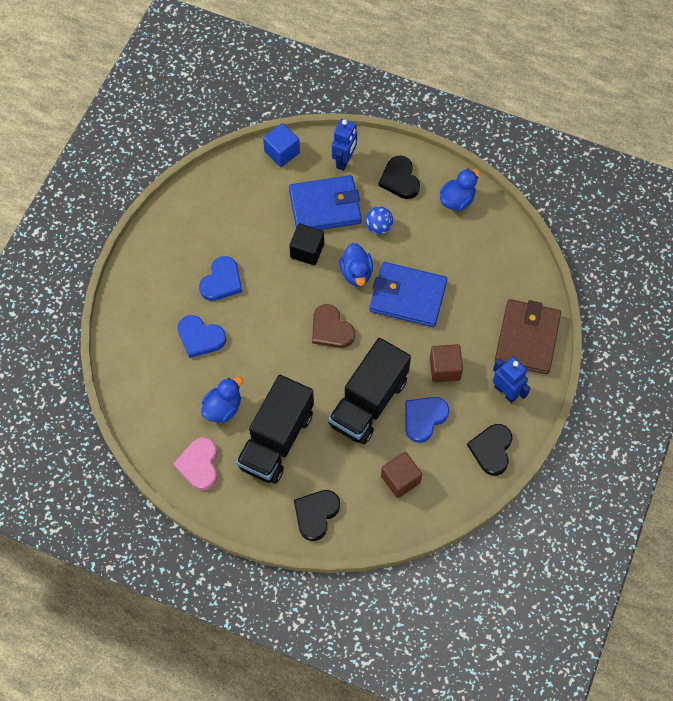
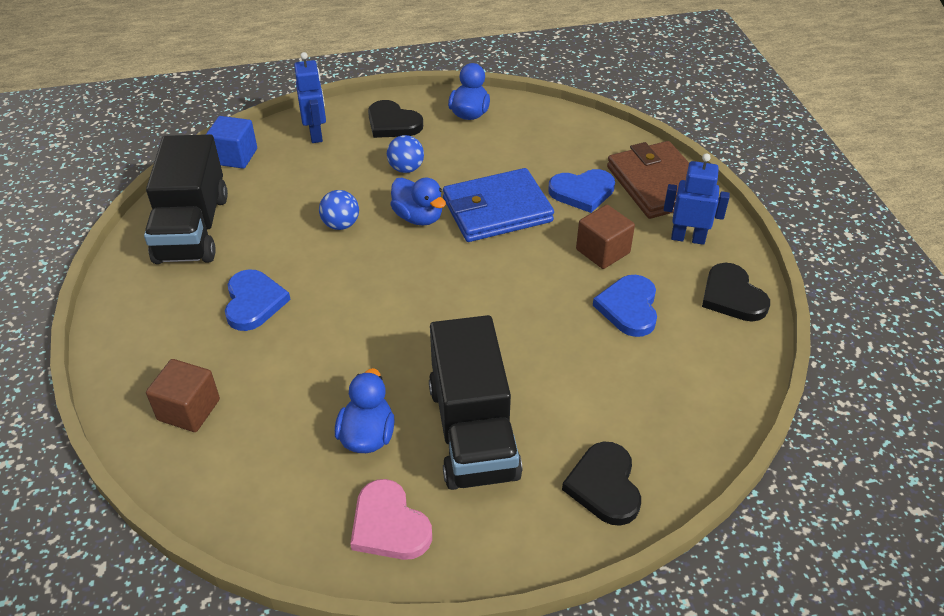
camera: 35 degrees left, 20 degrees down
blue heart [178,315,226,358] -> blue heart moved to [548,169,615,213]
blue wallet [289,175,362,230] -> none
black cube [289,224,324,265] -> blue ball [319,190,359,230]
brown heart [312,304,355,348] -> none
black truck [328,338,411,444] -> black truck moved to [144,134,228,264]
brown cube [381,452,422,498] -> brown cube moved to [146,359,220,432]

